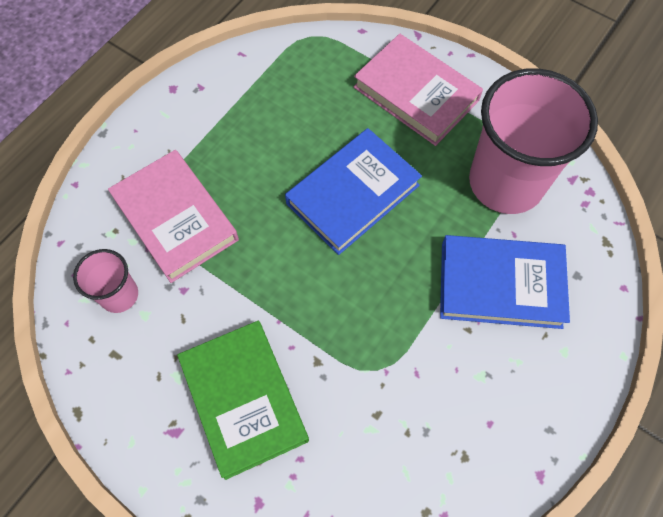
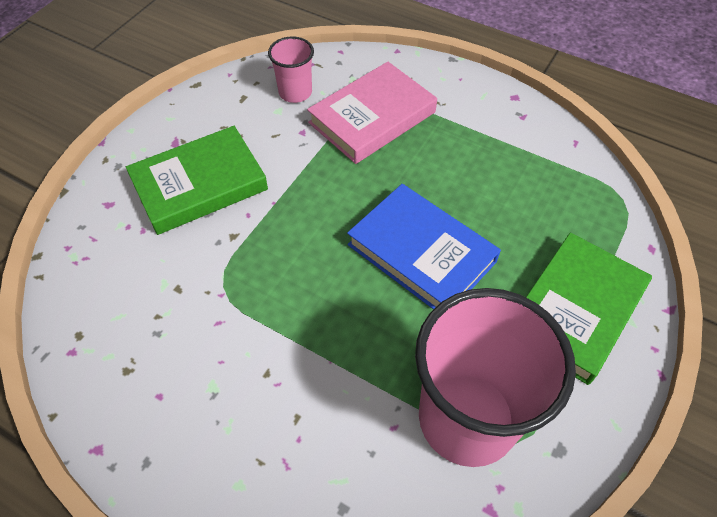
camera: 85 degrees right, 10 degrees down
pink book [354,34,483,146] -> green book [526,232,652,385]
blue book [440,235,570,329] -> none

